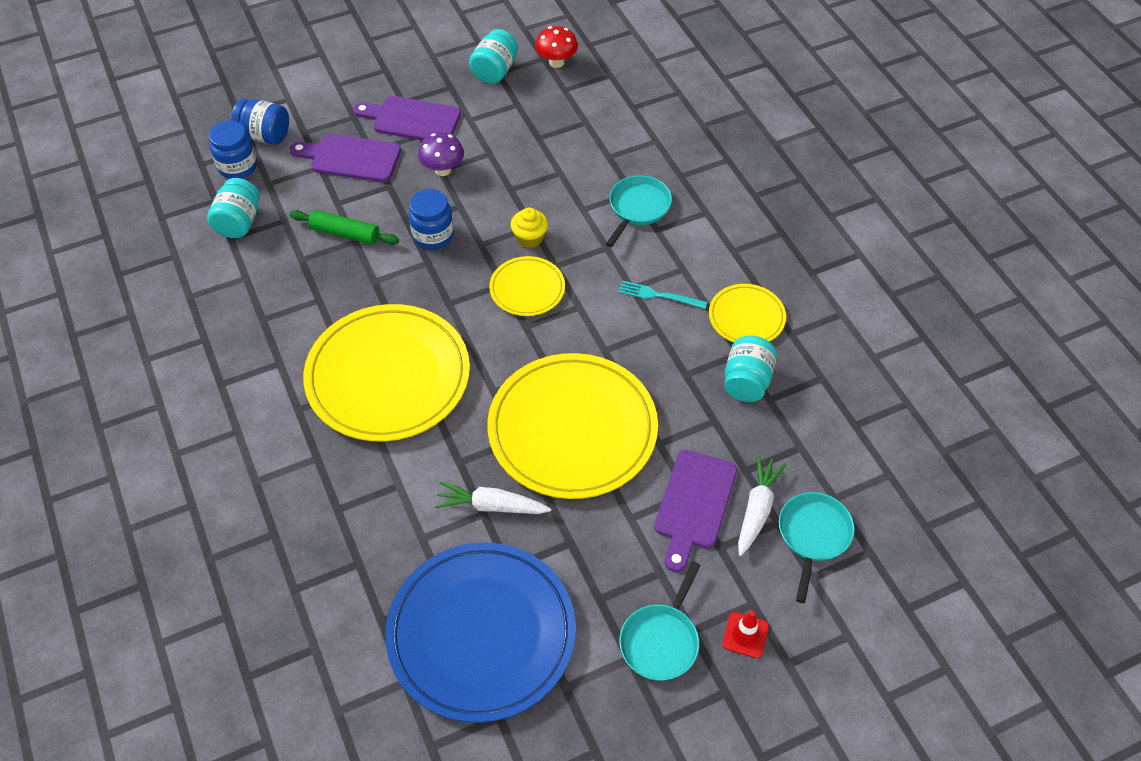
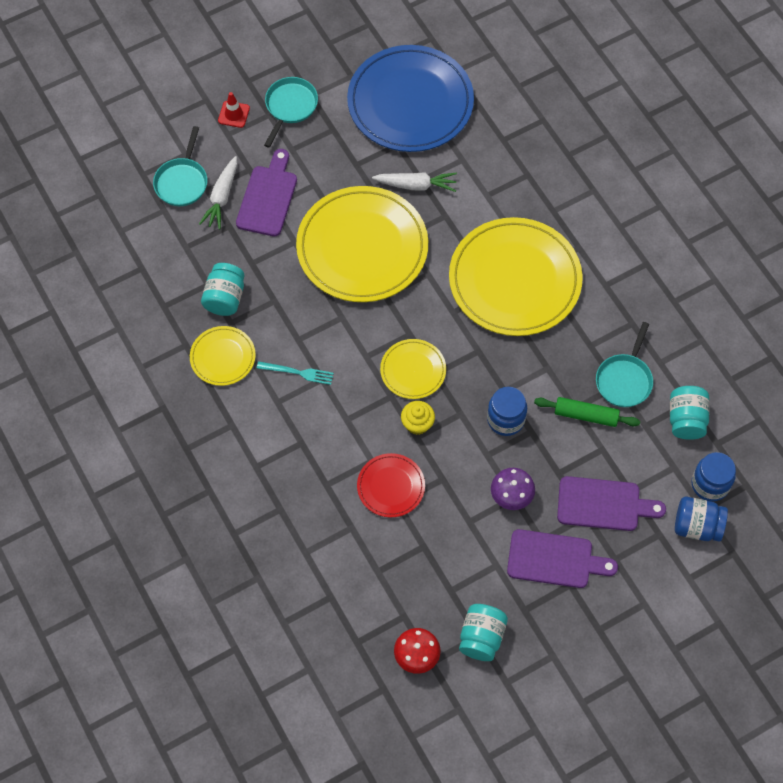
camera: 175 degrees right, 10 degrees up
turquoise pan [606,175,672,247] -> turquoise pan moved to [596,322,653,407]
none -> red plate [357,453,425,517]

